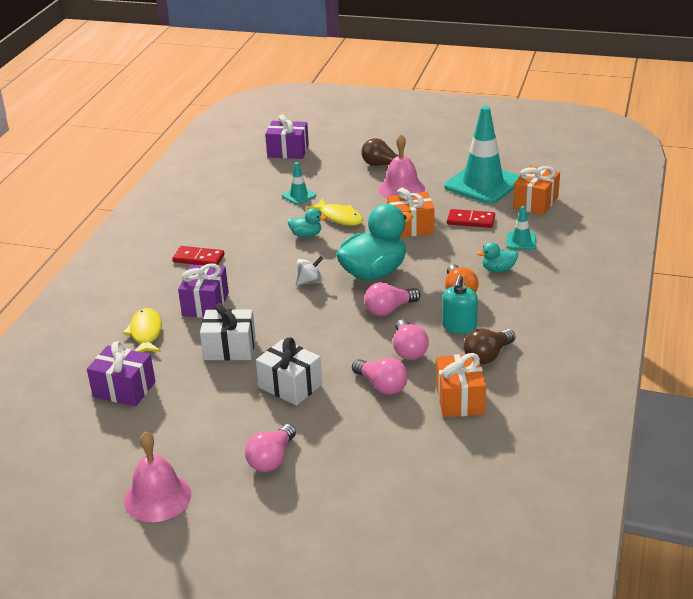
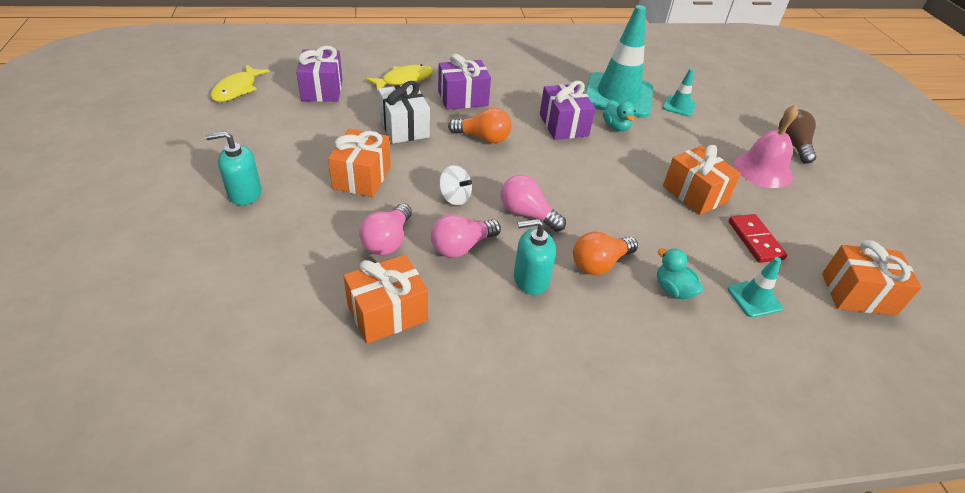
camera: 60 degrees right, 10 degrees up
pink bell [124,431,191,522] -> none
red domino [172,246,224,265] -> none
pink light bulb [245,424,296,472] -> turquoise soap dispenser [205,131,261,206]
white gift [256,337,322,406] -> orange gift [328,128,391,197]
purple gift [265,115,309,159] -> purple gift moved to [540,81,595,140]
white spinning top [296,256,323,286] -> white spinning top moved to [439,165,472,205]
yellow fish [306,198,363,226] -> yellow fish moved to [210,65,269,102]
turquoise duck [336,204,413,281] -> none
turquoise traffic cone [444,106,520,204] -> turquoise traffic cone moved to [585,5,653,118]
brown light bulb [464,328,515,364] -> none
none -> orange light bulb [448,108,512,143]

